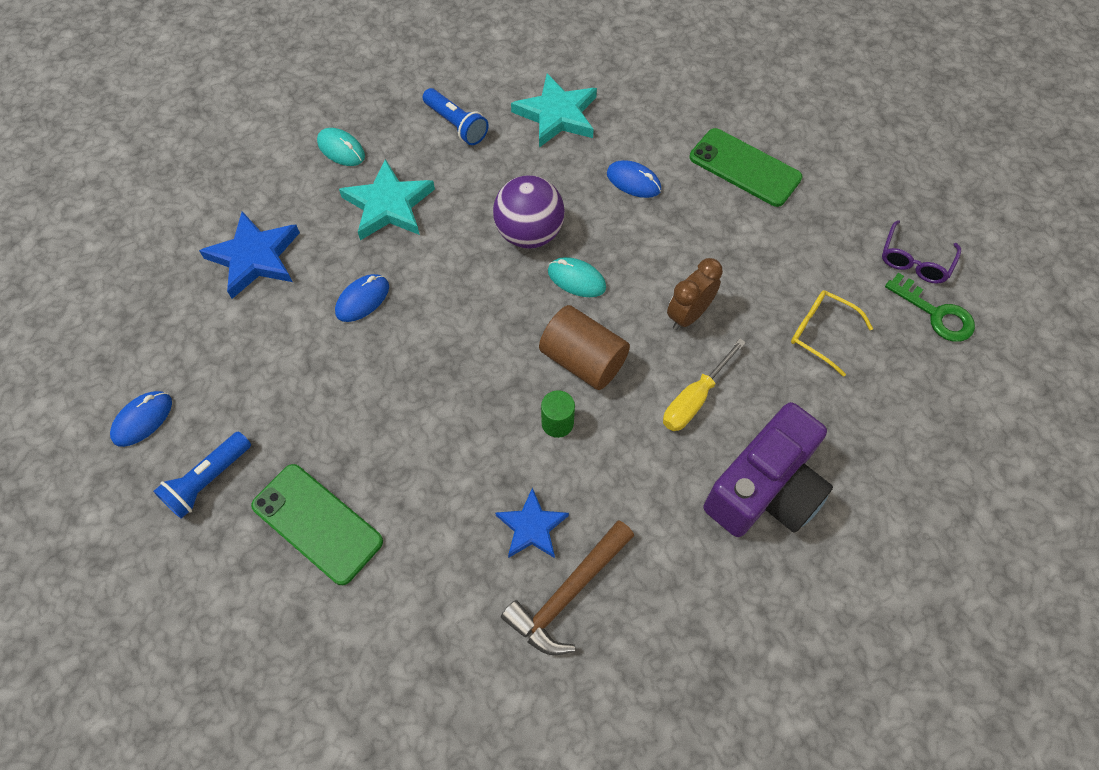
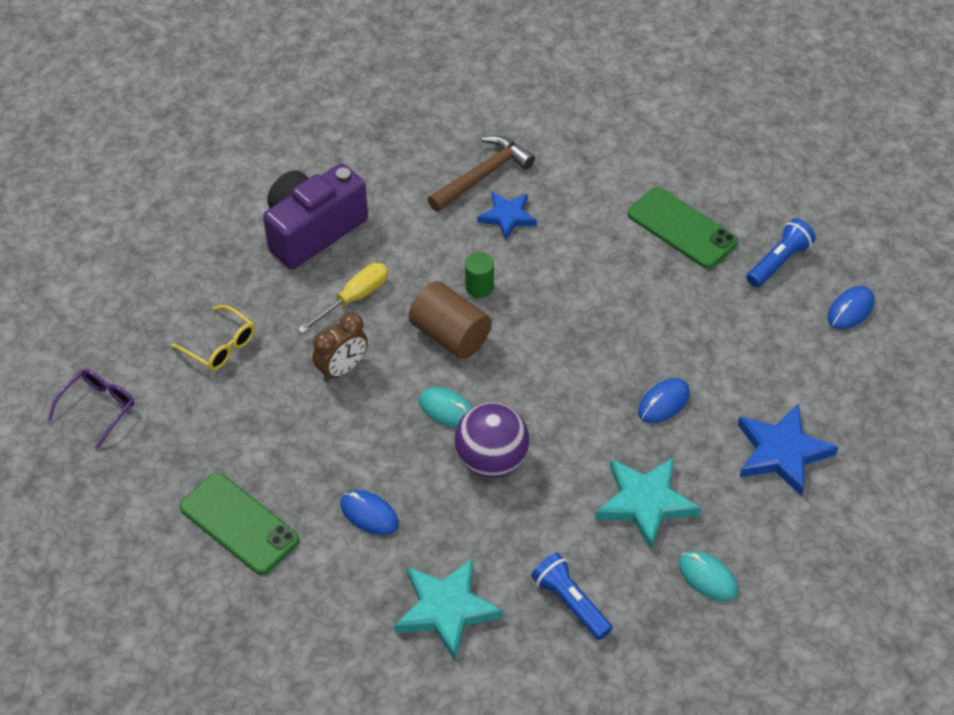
camera: 175 degrees left, 10 degrees down
green key [885,273,975,342] -> none

